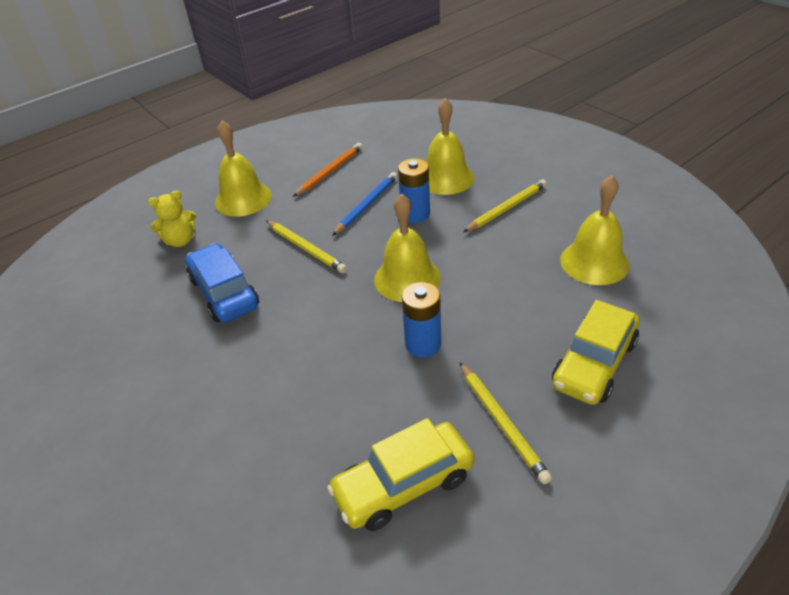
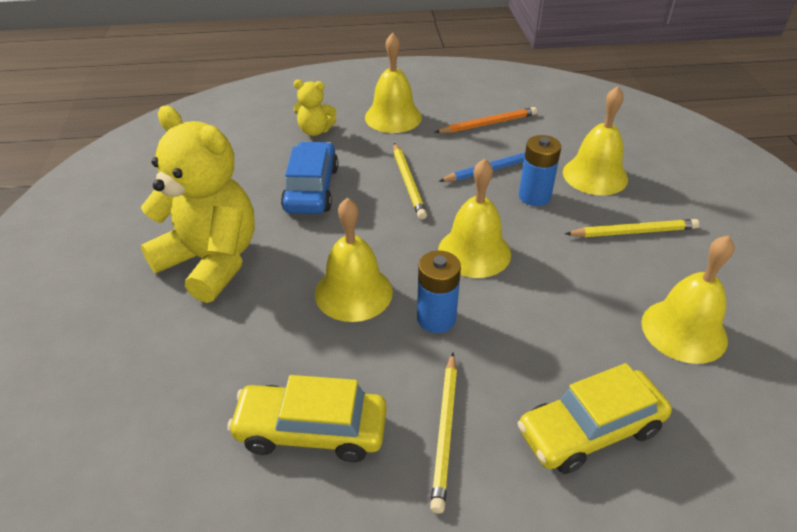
camera: 30 degrees right, 0 degrees up
none -> yellow teddy bear [141,106,255,303]
none -> yellow bell [315,198,393,322]

